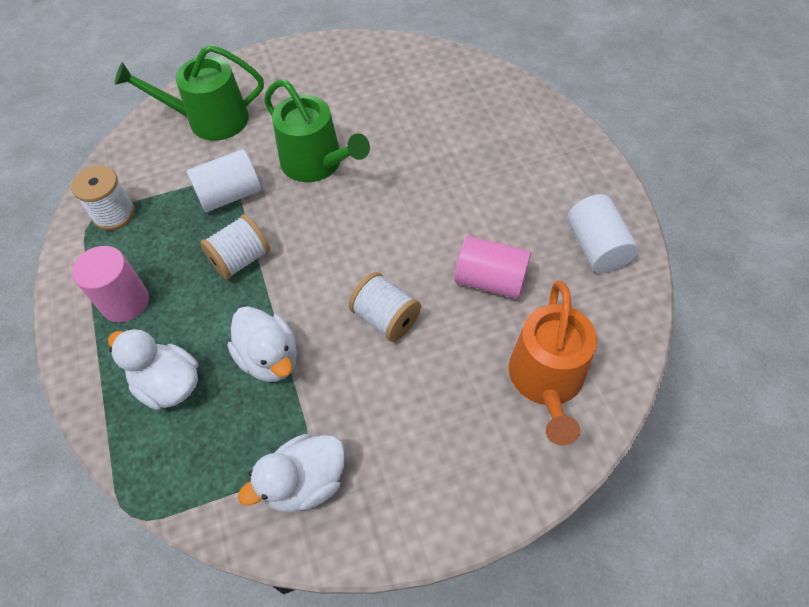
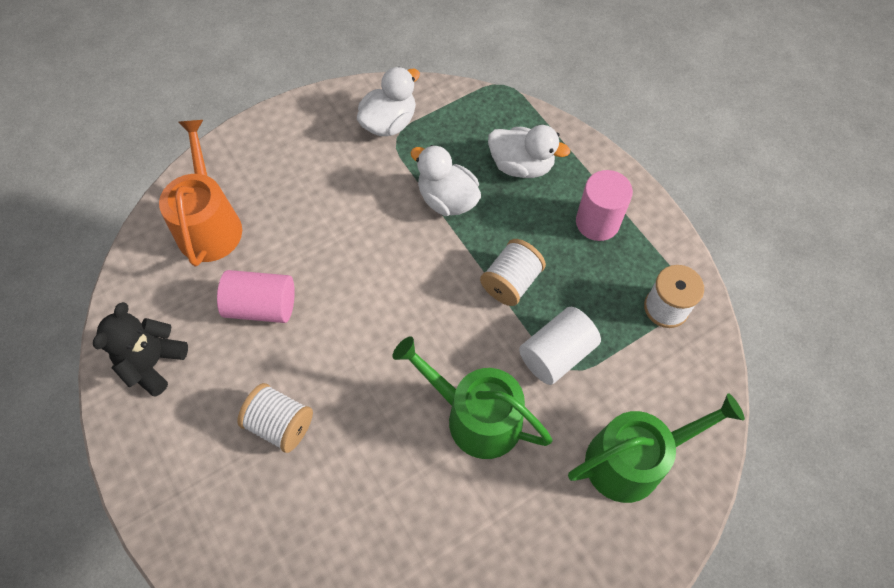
camera: 165 degrees right, 5 degrees up
white spool [349,272,421,342] -> white spool moved to [237,383,313,453]
white cylinder [567,194,639,273] -> black teddy bear [93,302,188,396]

